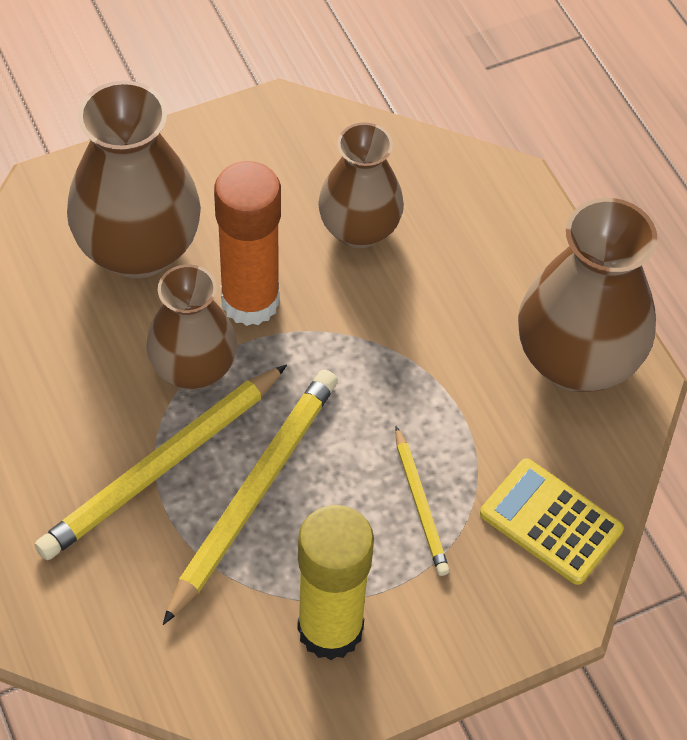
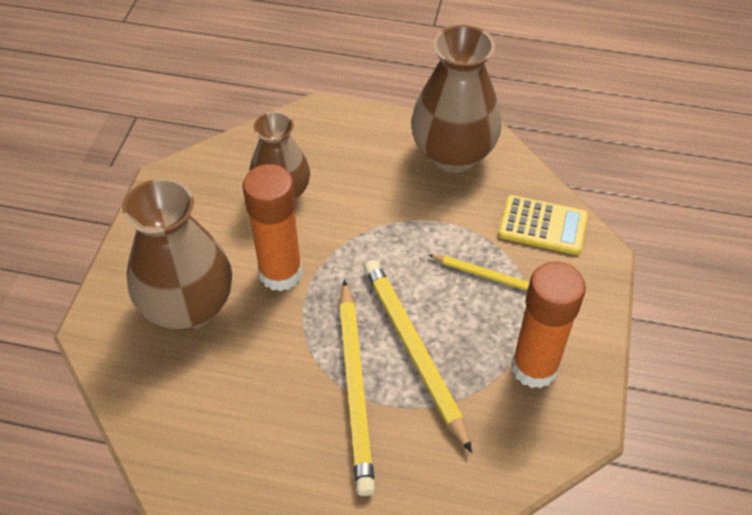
camera: 50 degrees left, 5 degrees down
brown vase [146,264,237,390] -> none
yellow glue stick [297,505,374,660] -> orange glue stick [511,262,586,388]
yellow calculator [480,459,624,585] -> yellow calculator turned 150 degrees counterclockwise [498,195,588,255]

